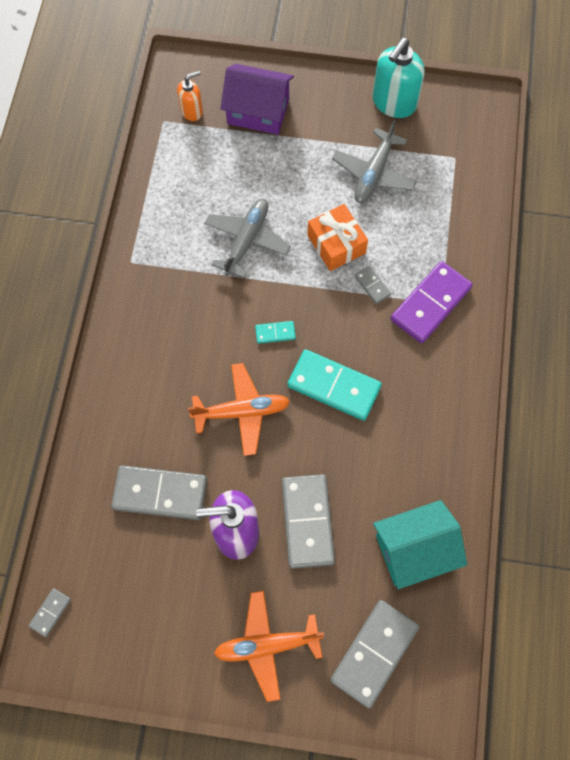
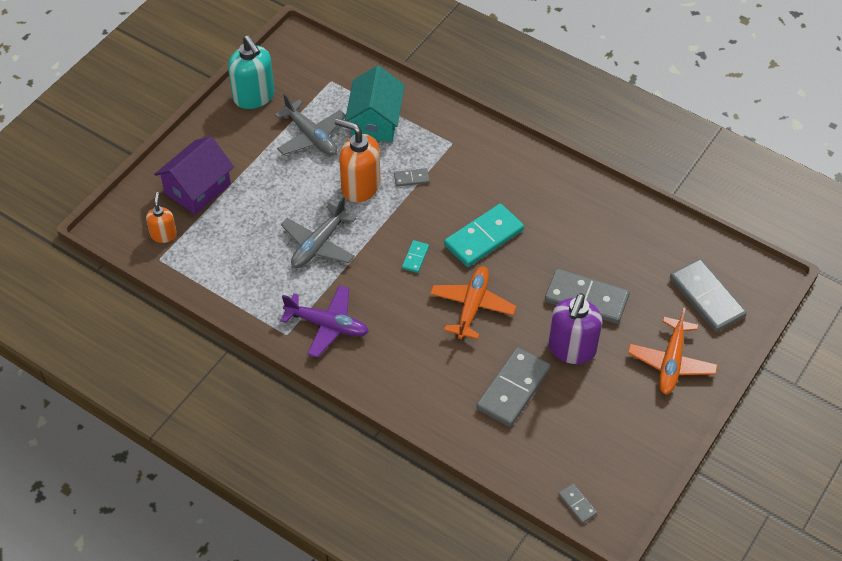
camera: 65 degrees left, 15 degrees down
grey plane [204,199,291,278] -> grey plane turned 105 degrees counterclockwise [281,197,356,268]
orange gift [307,204,368,271] -> orange soap dispenser [335,118,380,202]
turquoise house [373,500,467,589] -> turquoise house moved to [345,65,405,142]
purple domino [391,261,473,343] -> none
none -> purple plane [280,285,369,358]

